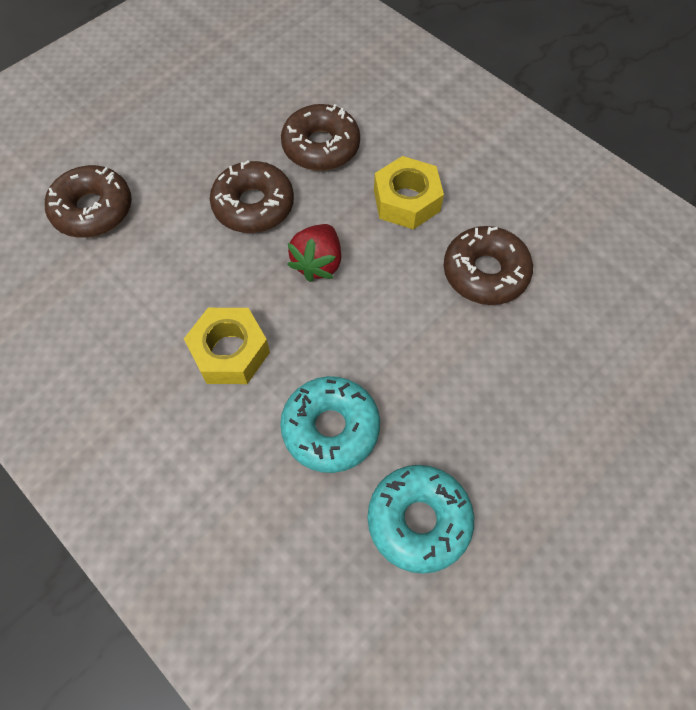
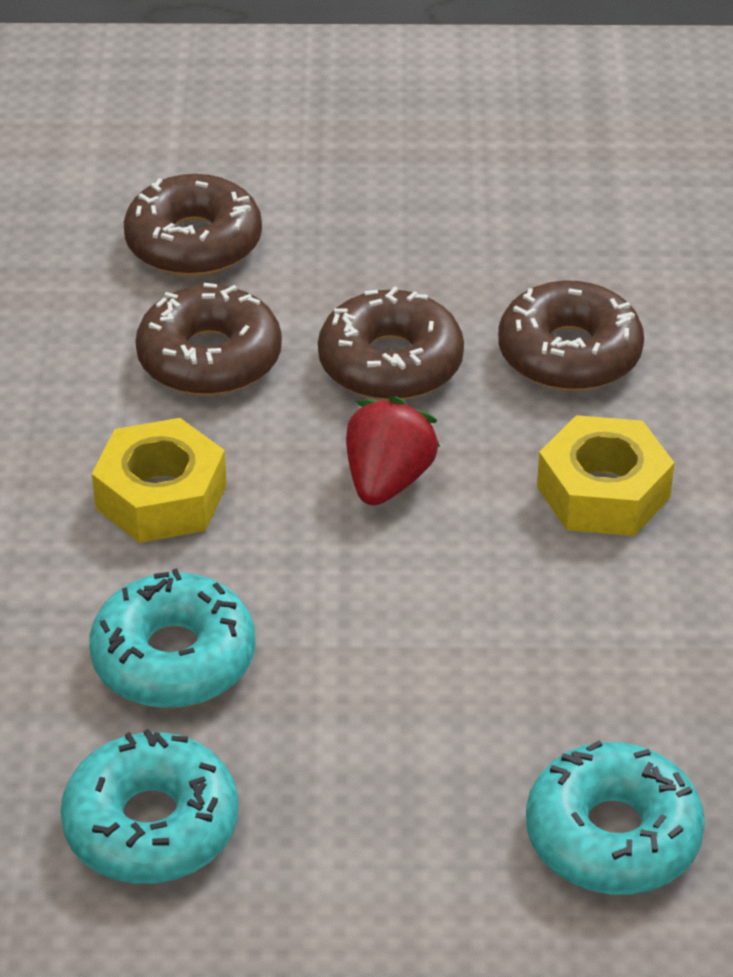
camera: 45 degrees right, 20 degrees down
red strawberry [287,224,341,282] -> red strawberry turned 135 degrees clockwise [346,397,440,505]
brown donut [444,226,533,305] -> brown donut moved to [135,283,282,396]
none -> turquoise donut [526,741,705,894]

